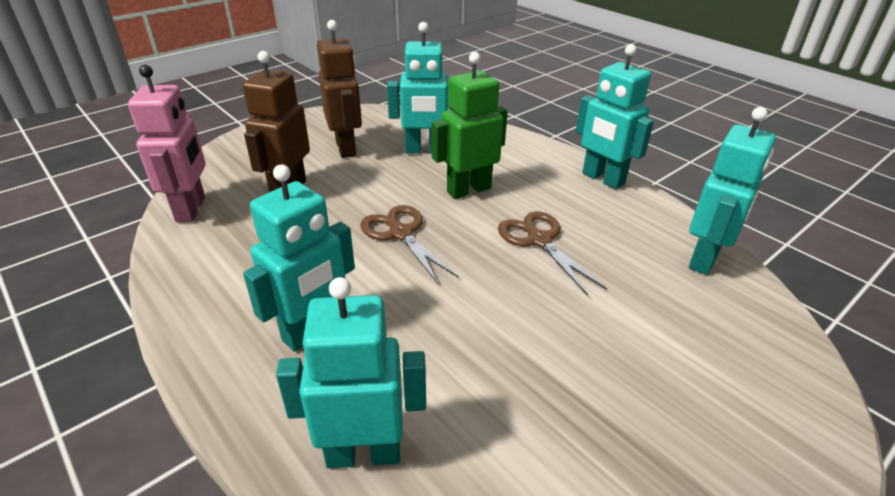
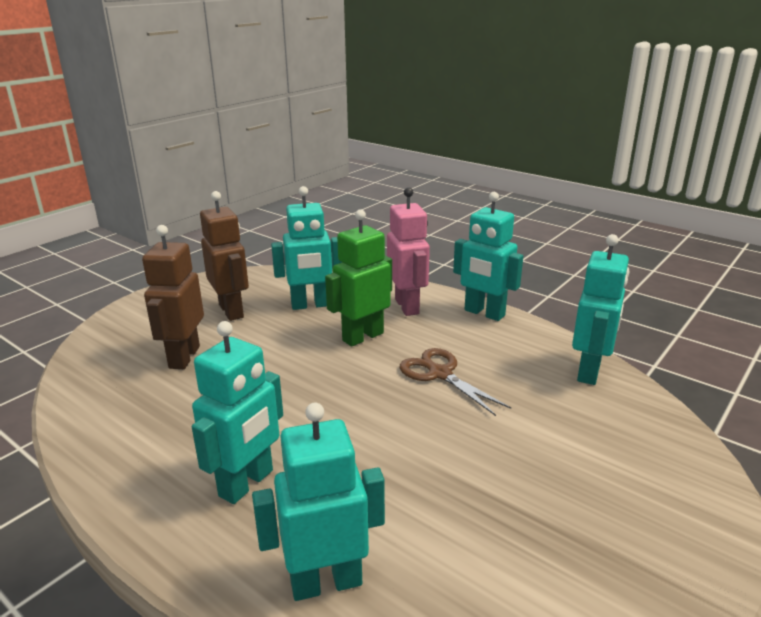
camera: 10 degrees left, 10 degrees down
pink robot [128,65,206,222] -> pink robot moved to [387,187,430,316]
brown scissors [360,205,459,285] -> none

